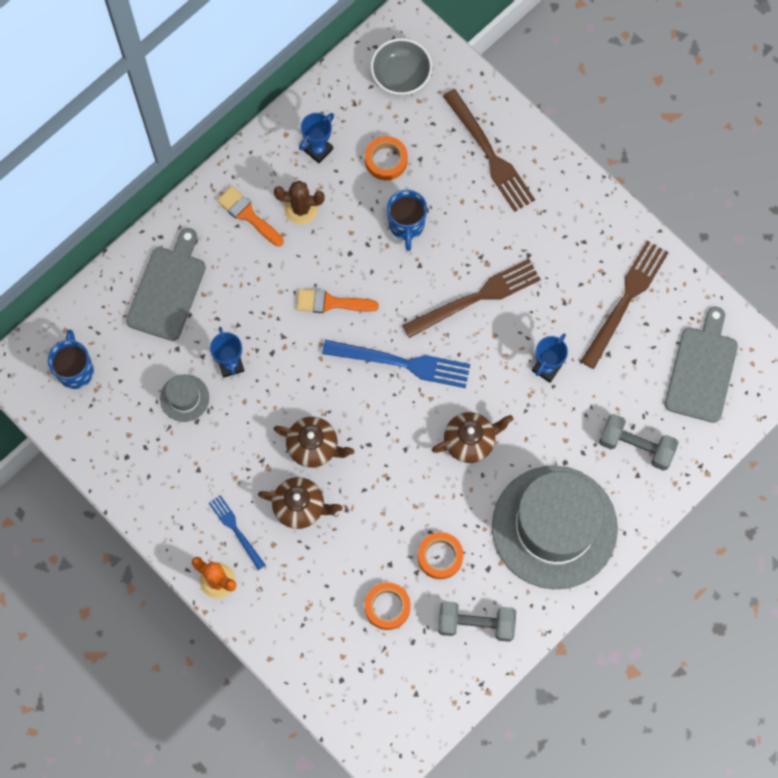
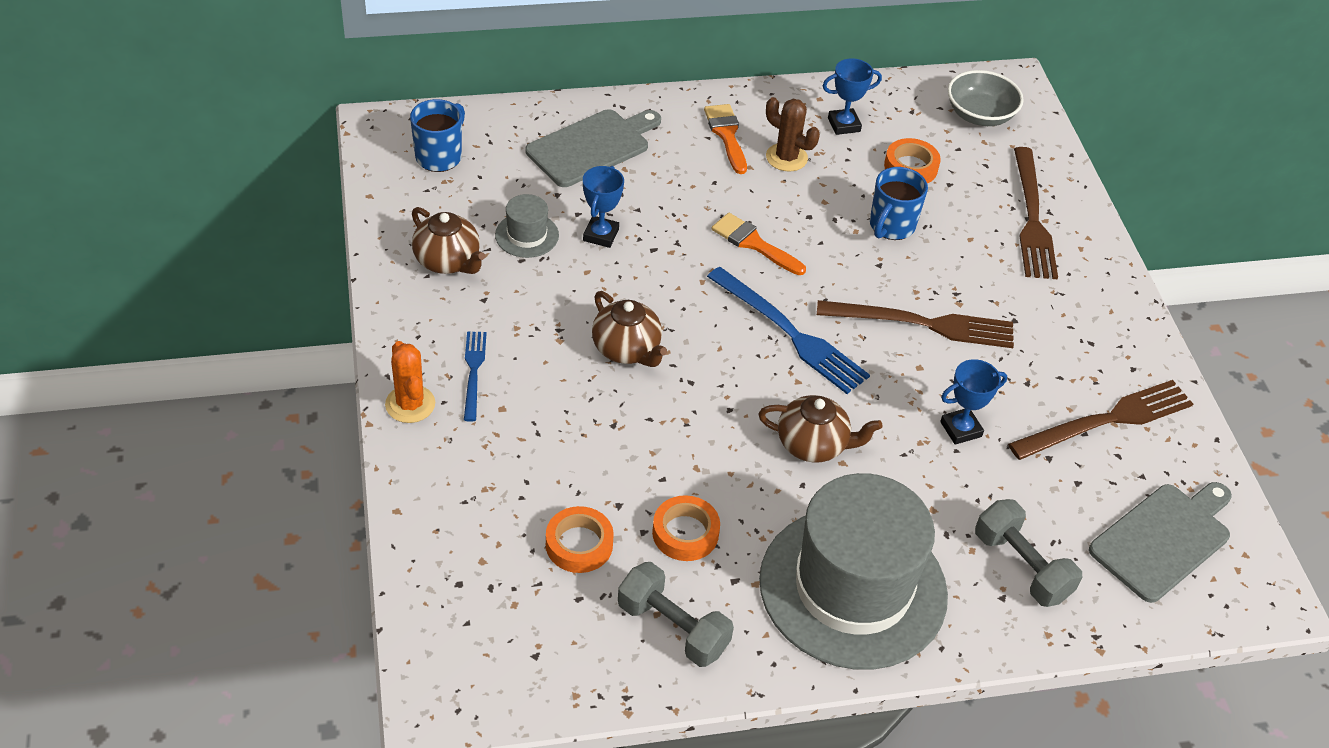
camera: 30 degrees right, 25 degrees down
brown teapot [258,477,342,529] -> brown teapot moved to [412,207,485,274]

